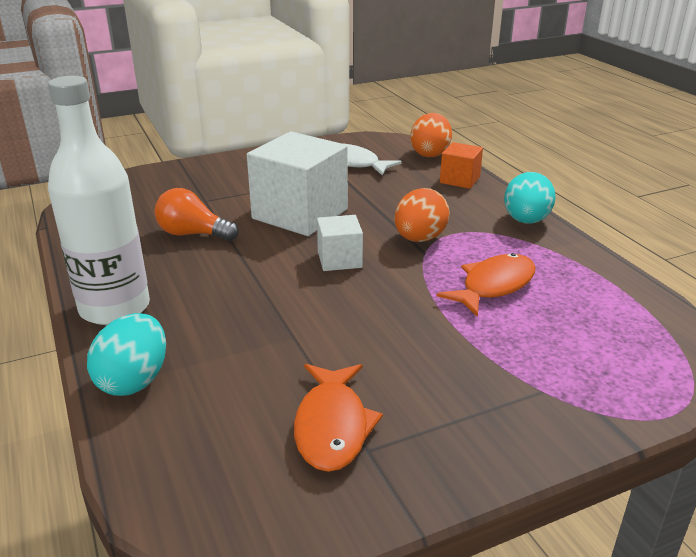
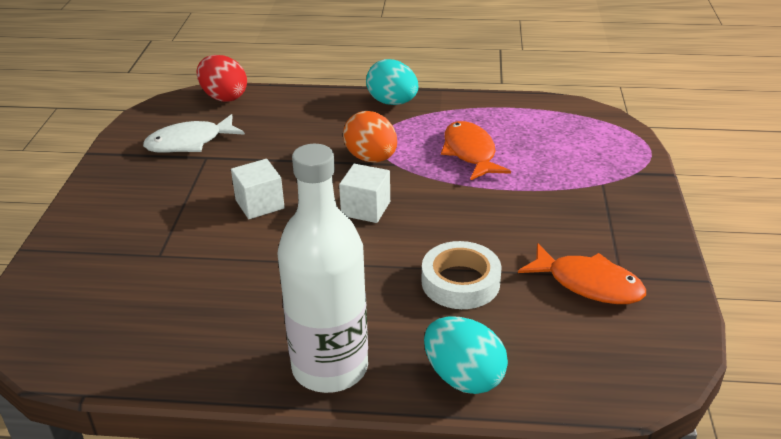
camera: 60 degrees left, 5 degrees up
orange light bulb [155,188,238,241] -> none
white cube [247,131,348,236] -> white cube [231,159,285,219], size x0.51
orange egg [410,113,452,157] -> red egg [197,55,247,102]
orange cube [440,142,483,189] -> none
none -> white tape [422,241,502,309]

